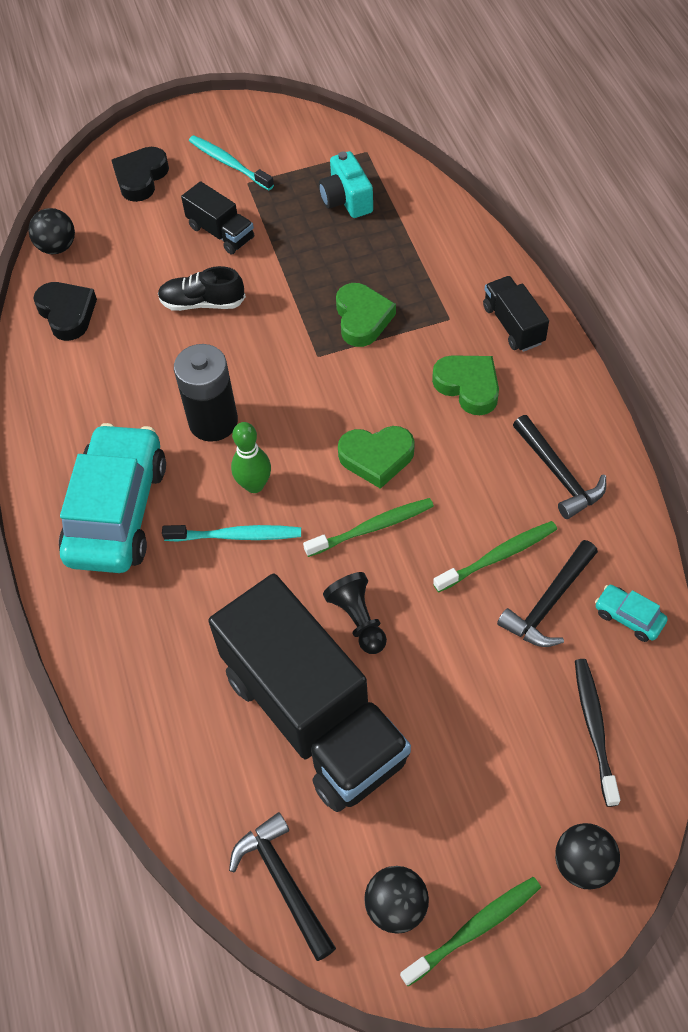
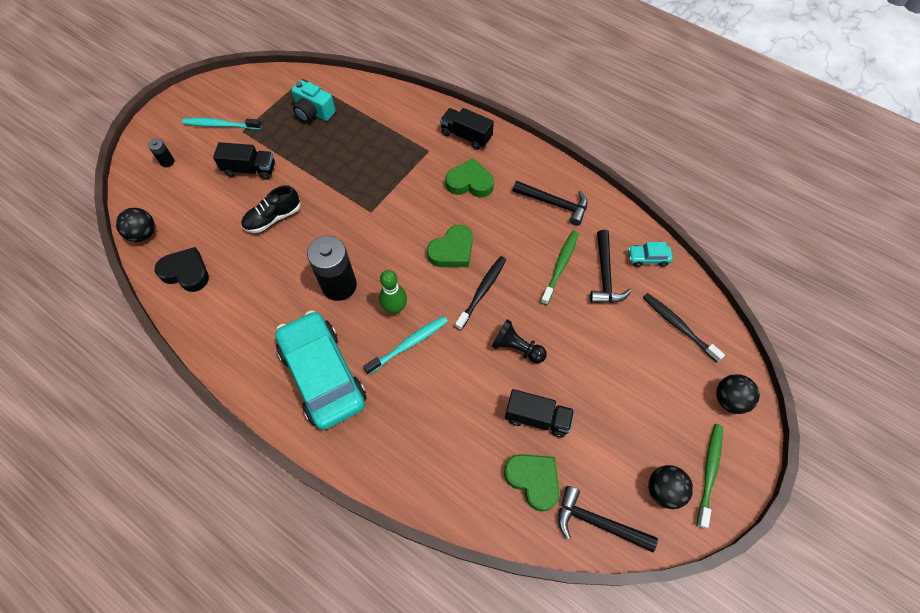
camera: 40 degrees left, 5 degrees up
black heart [111,147,169,202] -> black battery [148,138,174,167]
black truck [208,574,411,812] -> black truck [505,389,574,438], size x0.45
green toothbrush [303,498,434,557] -> black toothbrush [455,256,506,331]
green heart [336,283,396,347] -> green heart moved to [504,454,560,512]

